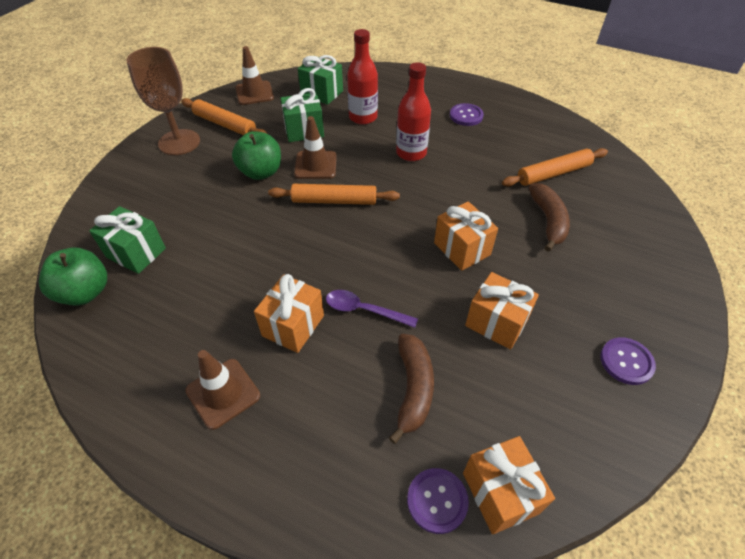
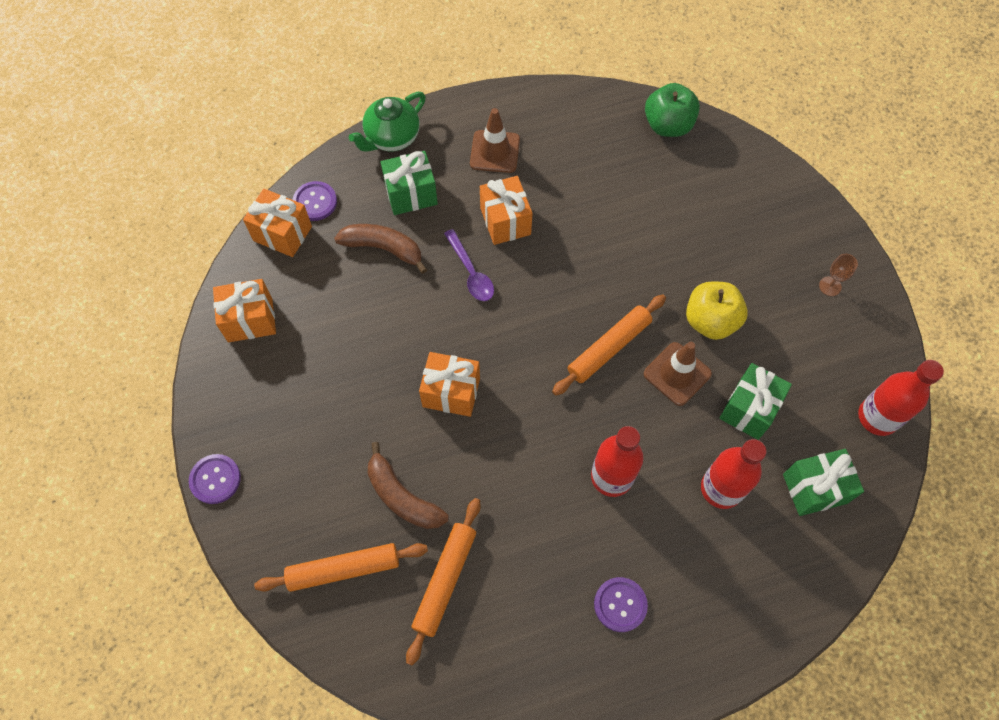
camera: 135 degrees right, 15 degrees up
green gift [89,206,166,274] -> green gift moved to [380,151,438,215]
brown goblet [126,47,200,155] -> brown goblet [819,254,858,296], size x0.42
orange rolling pin [181,98,267,135] -> orange rolling pin moved to [254,543,428,592]
green apple [232,131,281,180] -> yellow apple [686,282,748,340]
brown traffic cone [235,46,274,105] -> red bottle [858,360,944,436]
purple spoon [326,290,418,328] -> purple spoon turned 90 degrees clockwise [444,229,494,301]
brown banana [389,334,434,444] -> brown banana turned 150 degrees clockwise [334,224,427,274]
orange gift [465,272,539,350] -> orange gift moved to [213,279,276,342]
purple button [600,337,656,385] -> purple button moved to [189,454,241,504]
none -> green teapot [349,92,426,151]

